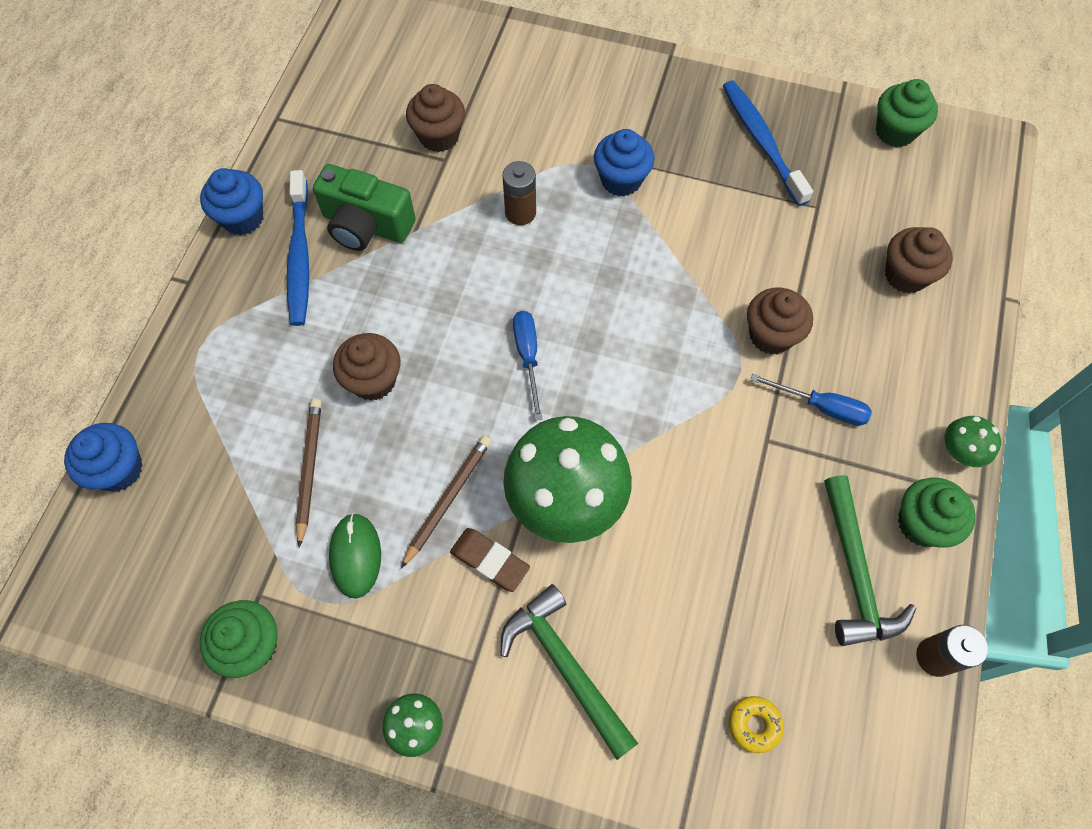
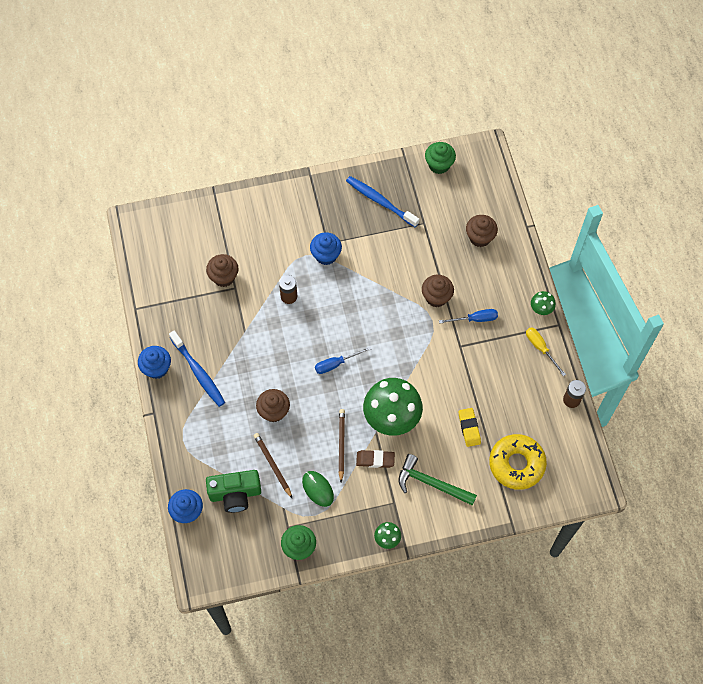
camera: 30 degrees left, 0 degrees up
green camera [313,164,416,251] -> green camera moved to [206,470,261,513]
blue screwdriver [513,311,543,420] -> blue screwdriver turned 75 degrees counterclockwise [315,347,372,374]
yellow donut [729,696,784,753] -> yellow donut [489,434,547,490], size x2.36
green hammer [824,475,916,646] -> none
green cupcake [898,478,976,547] -> yellow screwdriver [526,327,566,376]
none -> yellow eraser [459,408,481,447]

